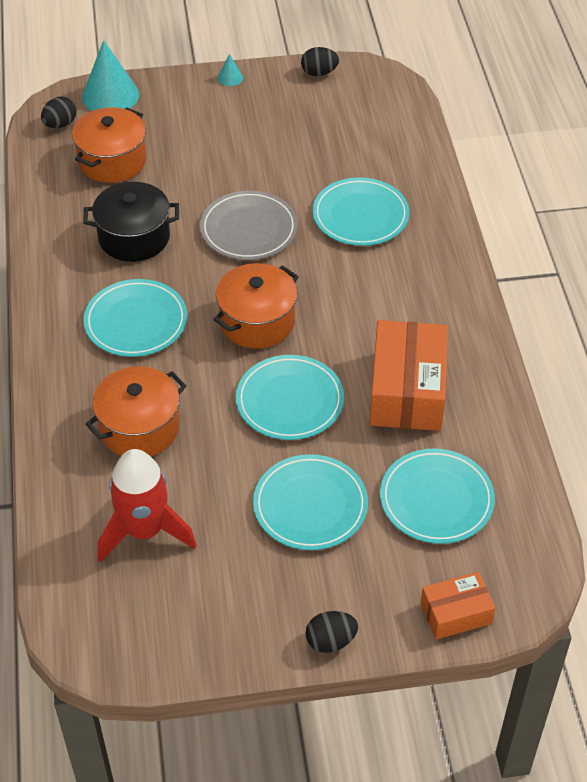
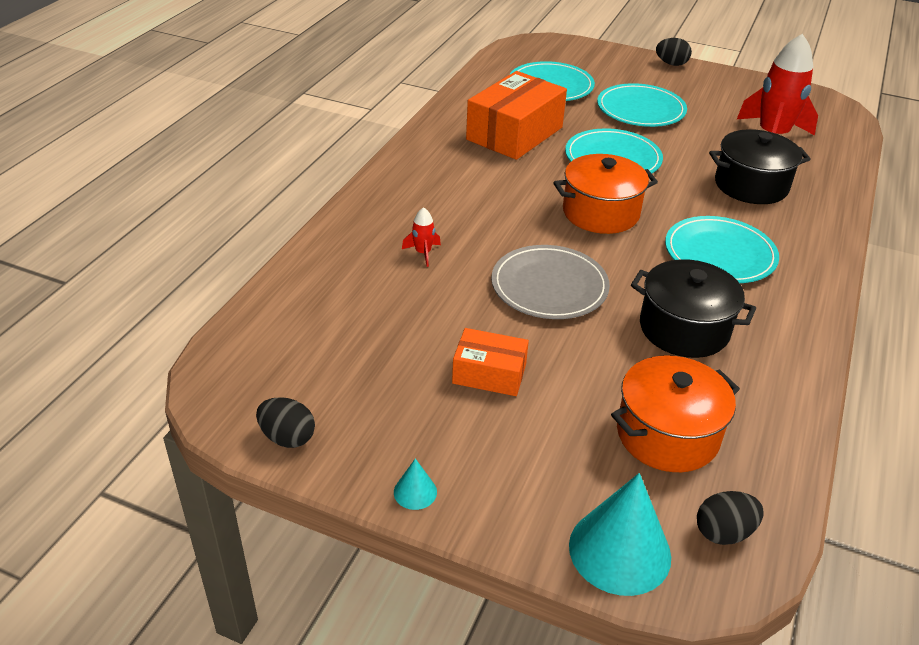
camera: 150 degrees left, 10 degrees down
orange pot [86,366,187,457] -> black pot [709,129,811,204]
turquoise plate [313,177,409,246] -> red rocket [402,207,441,267]
orange box [420,572,496,640] -> orange box moved to [452,328,529,396]

